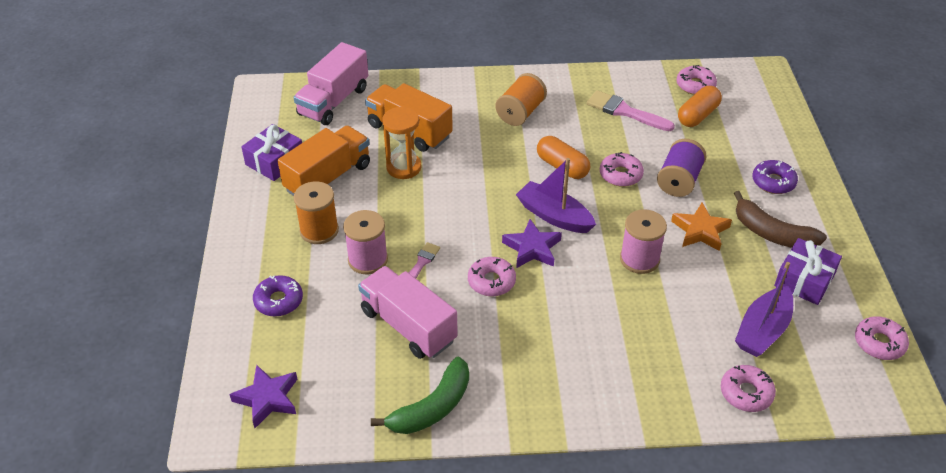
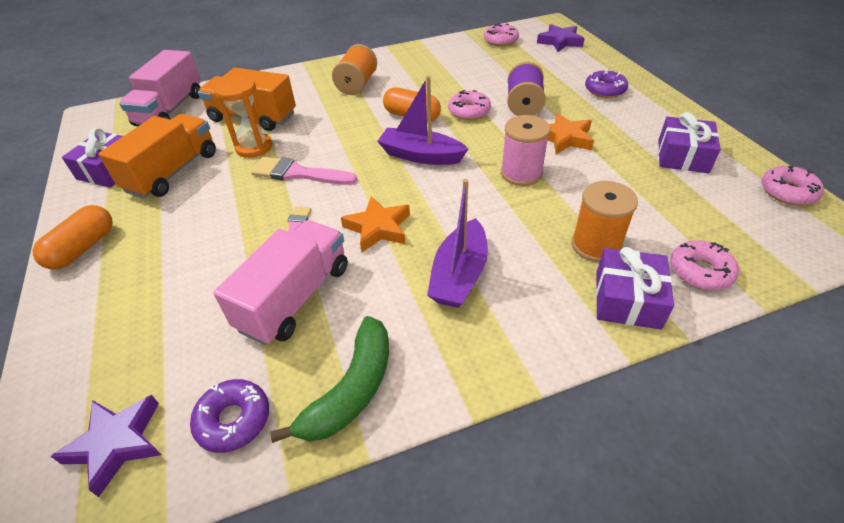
camera: 15 degrees left, 0 degrees up
purple donut [253,275,303,317] -> purple donut moved to [190,379,269,453]
orange spool [293,181,339,244] -> orange spool moved to [571,181,638,262]
pink spool [343,210,388,274] -> none
pink truck [358,266,458,359] -> pink truck turned 90 degrees clockwise [214,220,348,345]
pink donut [468,257,516,296] -> orange star [341,196,410,252]
purple star [502,219,562,268] -> purple star moved to [537,24,585,52]
pink brush [587,90,675,131] -> pink brush moved to [251,157,357,185]
orange capsule [678,86,722,127] -> orange capsule moved to [33,205,113,269]
brown banana [734,191,827,248] -> none
purple boat [735,262,793,357] -> purple boat moved to [427,179,488,308]
none -> purple gift [596,247,674,330]

